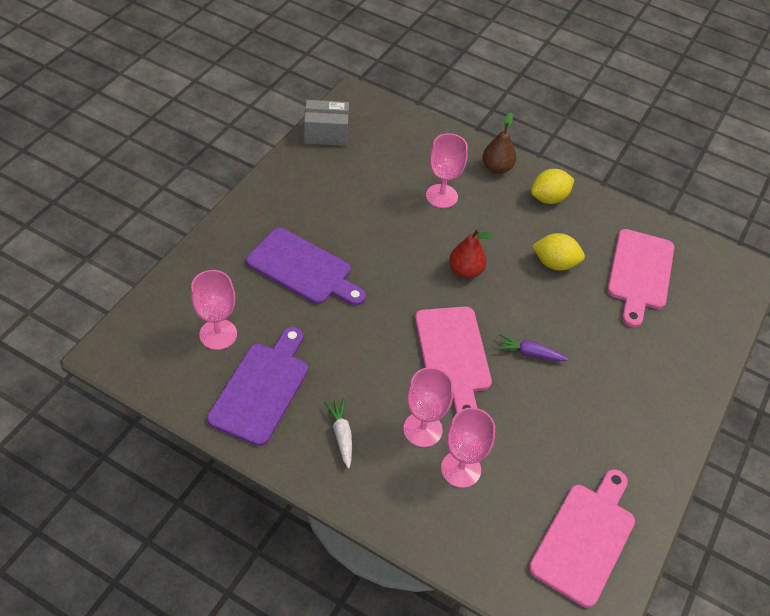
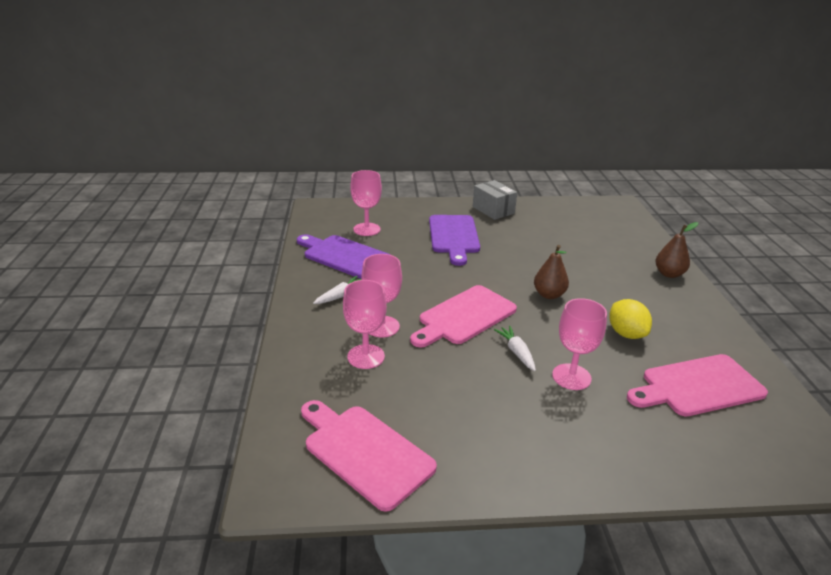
camera: 60 degrees right, 20 degrees down
purple cutting board [207,327,308,446] -> purple cutting board turned 135 degrees counterclockwise [297,234,390,279]
grey box [304,100,349,146] -> grey box moved to [473,180,517,220]
pink goblet [426,133,468,208] -> pink goblet moved to [552,298,607,390]
red pear [449,229,494,278] -> brown pear [534,245,569,299]
purple carrot [496,334,569,361] -> white carrot [494,326,536,371]
pink cutting board [529,469,635,608] -> pink cutting board turned 135 degrees counterclockwise [301,400,437,511]
yellow lemon [531,169,574,204] -> none

